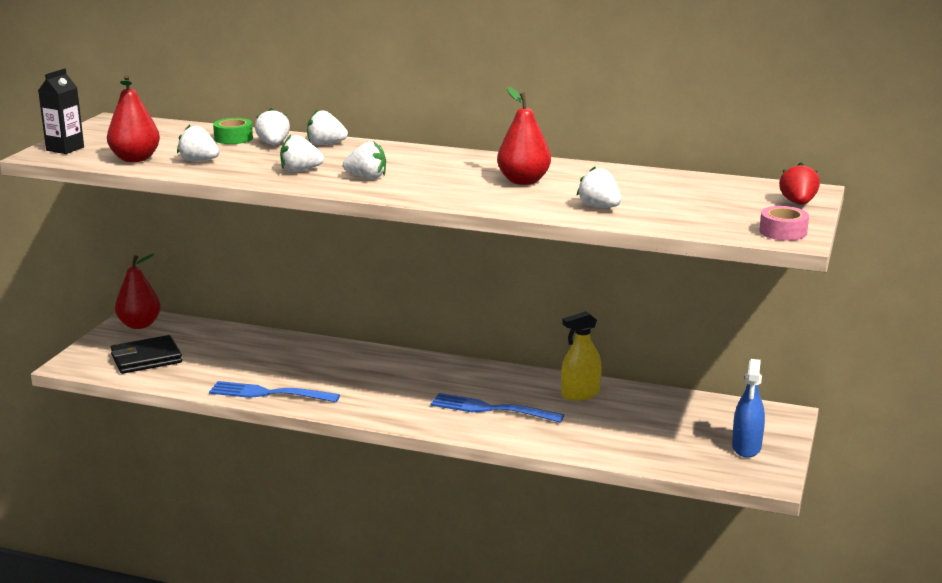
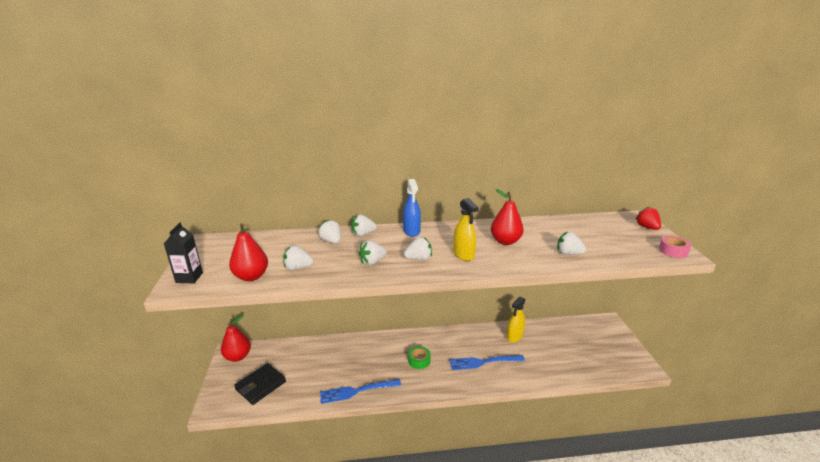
camera: 25 degrees left, 5 degrees up
green tape [213,118,253,144] -> green tape moved to [408,346,431,369]
blue spray bottle [732,359,765,458] -> blue spray bottle moved to [403,179,421,237]
none -> yellow spray bottle [453,198,479,261]

